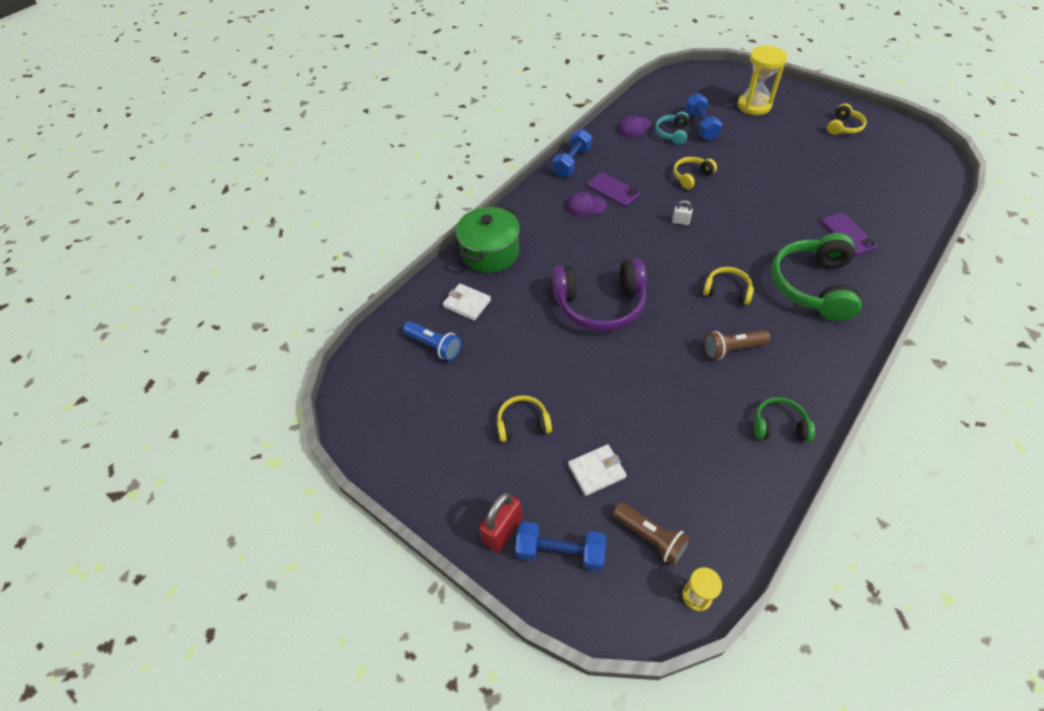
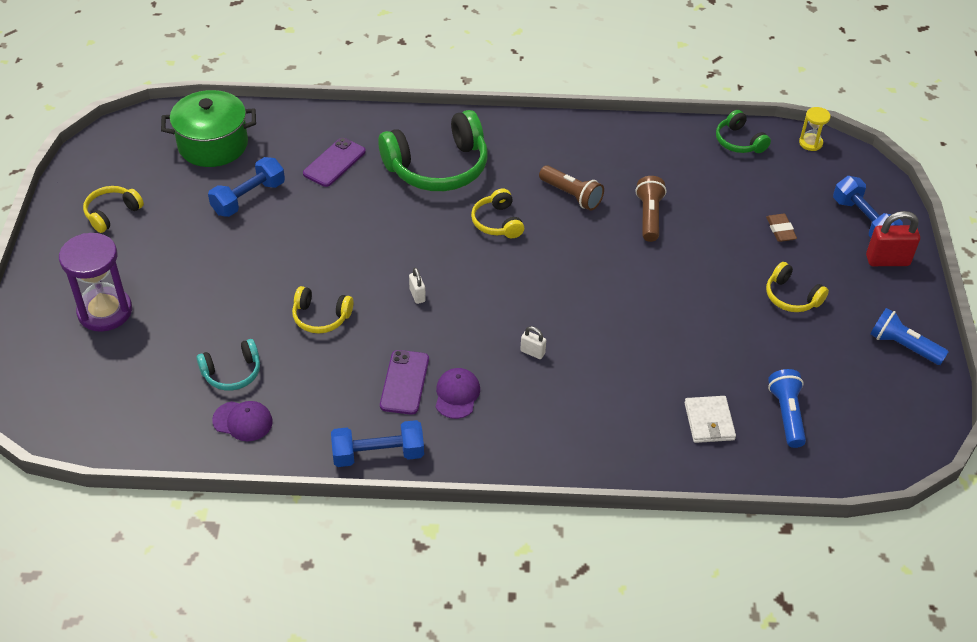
camera: 130 degrees left, 5 degrees down
green pot [456,206,520,273] -> green pot moved to [161,90,256,167]
purple headphones [552,258,646,331] -> none
purple cap [567,191,607,216] -> purple cap turned 135 degrees counterclockwise [436,368,480,419]
white wallet [568,444,627,496] -> brown eraser [766,214,797,242]
brown flashlight [613,502,691,566] -> brown flashlight moved to [635,176,666,242]
blue dumbbell [685,93,722,140] -> blue dumbbell moved to [208,157,285,217]
yellow hourglass [738,46,787,115] -> purple hourglass [59,233,132,332]
green headphones [754,397,815,442] -> green headphones moved to [716,110,771,153]
yellow headphones [827,103,867,135] -> yellow headphones turned 45 degrees counterclockwise [83,186,144,233]
none -> white padlock [520,326,546,359]
none -> blue flashlight [870,308,949,365]

